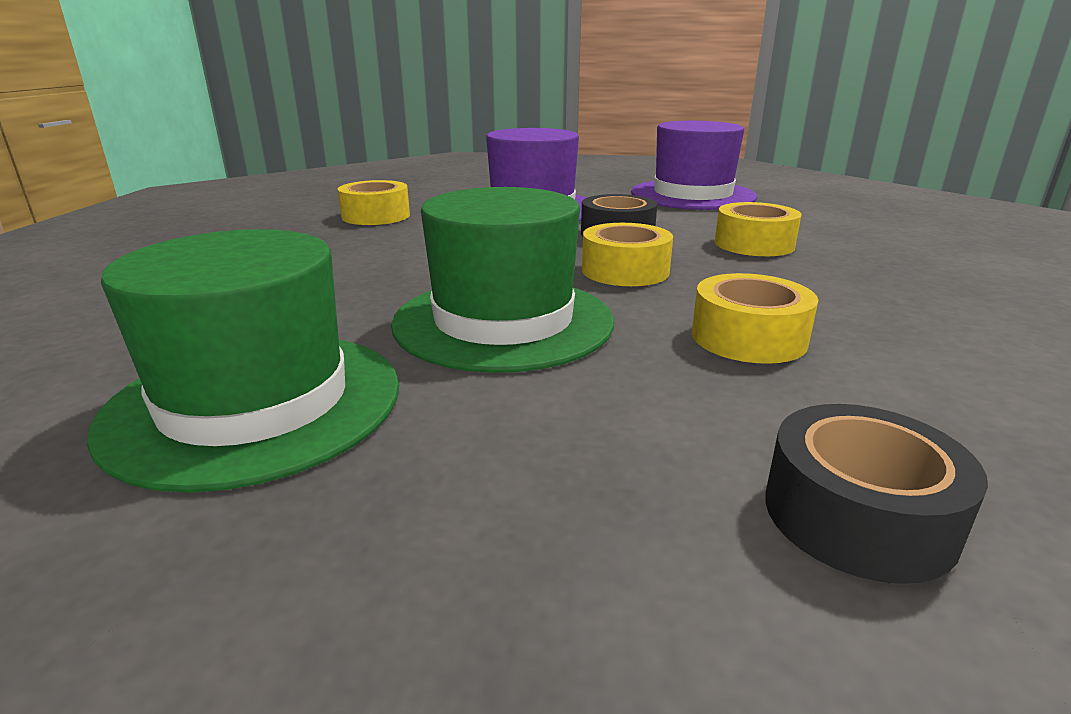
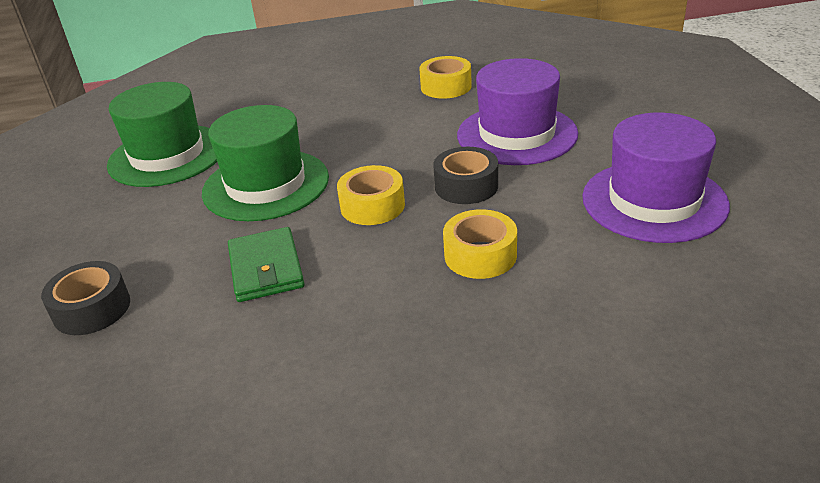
camera: 75 degrees right, 10 degrees up
yellow tape [692,273,818,364] -> green wallet [228,227,305,302]

